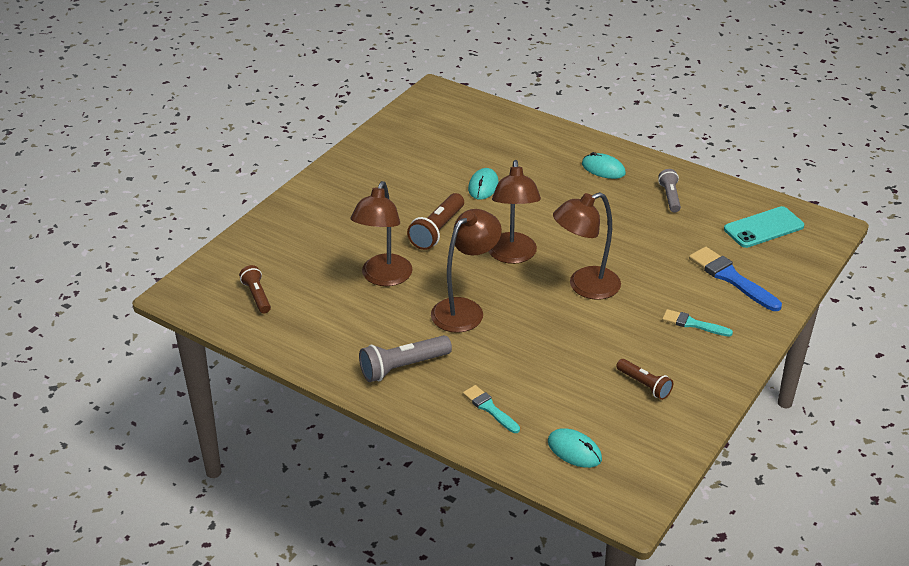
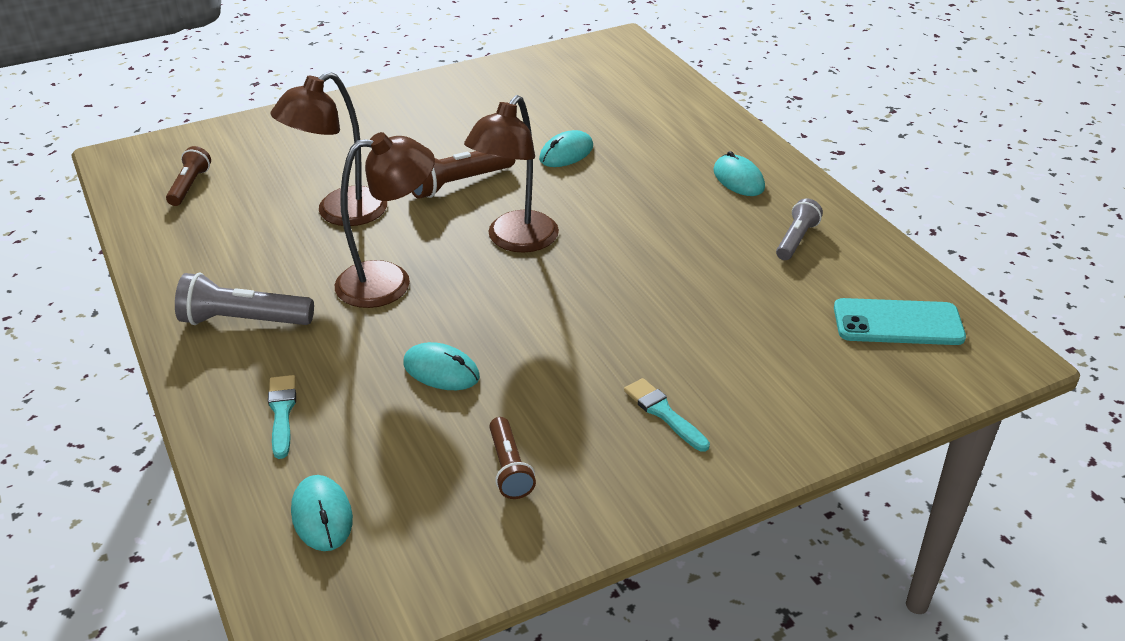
camera: 30 degrees right, 0 degrees up
brown lamp [553,192,621,300] -> none
blue brush [689,247,782,311] -> none
none -> turquoise mouse [403,342,480,390]

